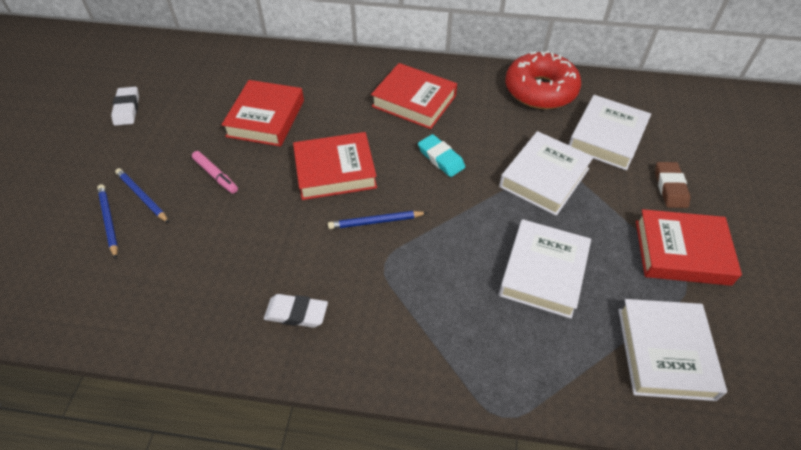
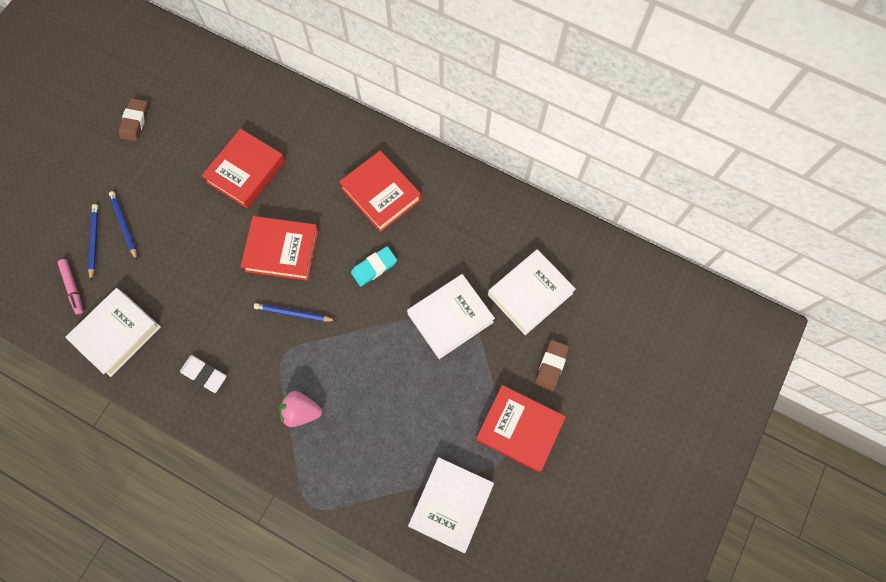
camera: 20 degrees right, 20 degrees up
white eraser [111,87,139,126] -> brown eraser [119,98,148,141]
pink marker [192,151,238,194] -> pink marker moved to [58,259,83,314]
turquoise eraser [418,134,465,177] -> turquoise eraser turned 75 degrees clockwise [351,246,397,286]
white book [499,219,591,319] -> white book moved to [65,288,161,377]
red donut [506,50,581,109] -> none
none -> pink strawberry [279,391,322,427]

